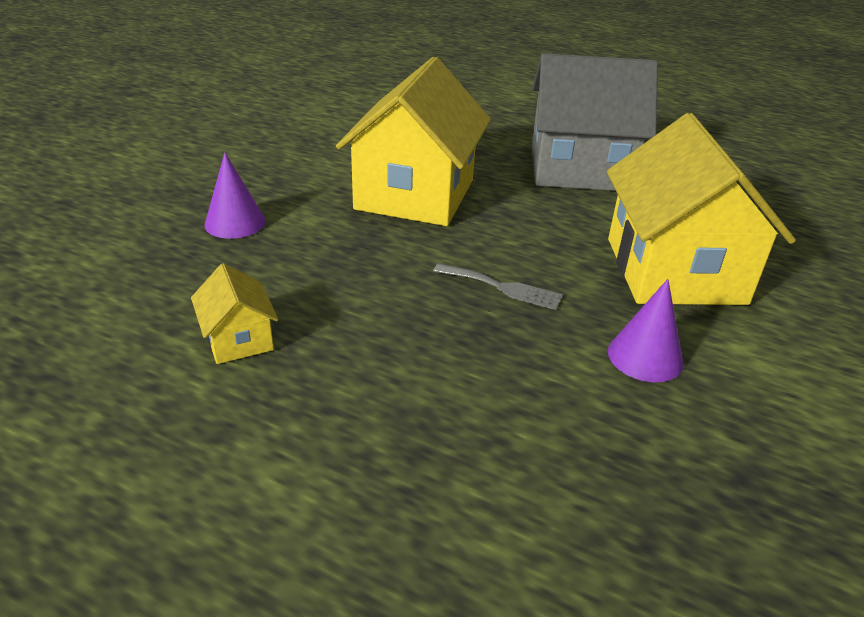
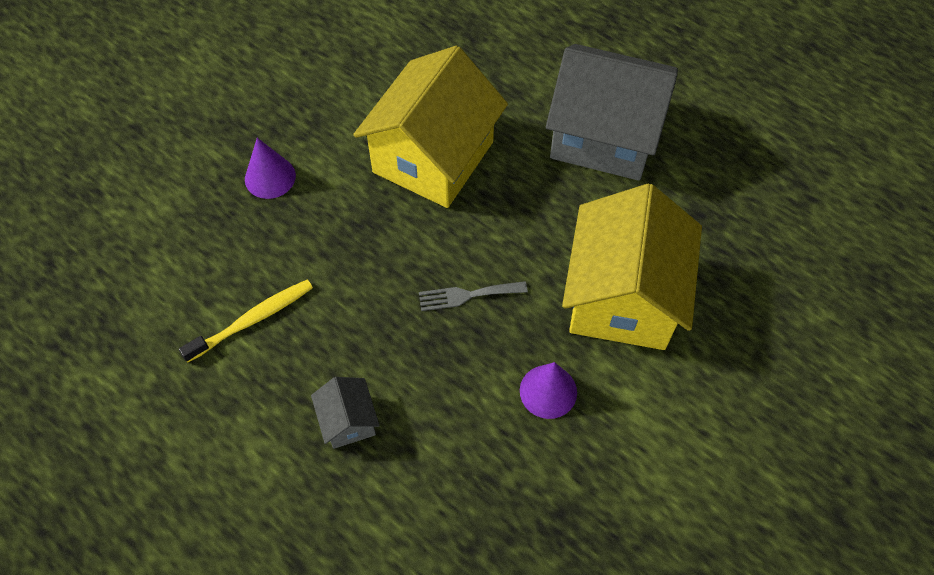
camera: 15 degrees right, 25 degrees up
yellow house [191,263,278,364] -> yellow toothbrush [179,279,313,362]
grey fork [433,263,563,310] -> grey fork turned 135 degrees clockwise [419,281,528,311]
none -> grey house [311,377,380,449]

